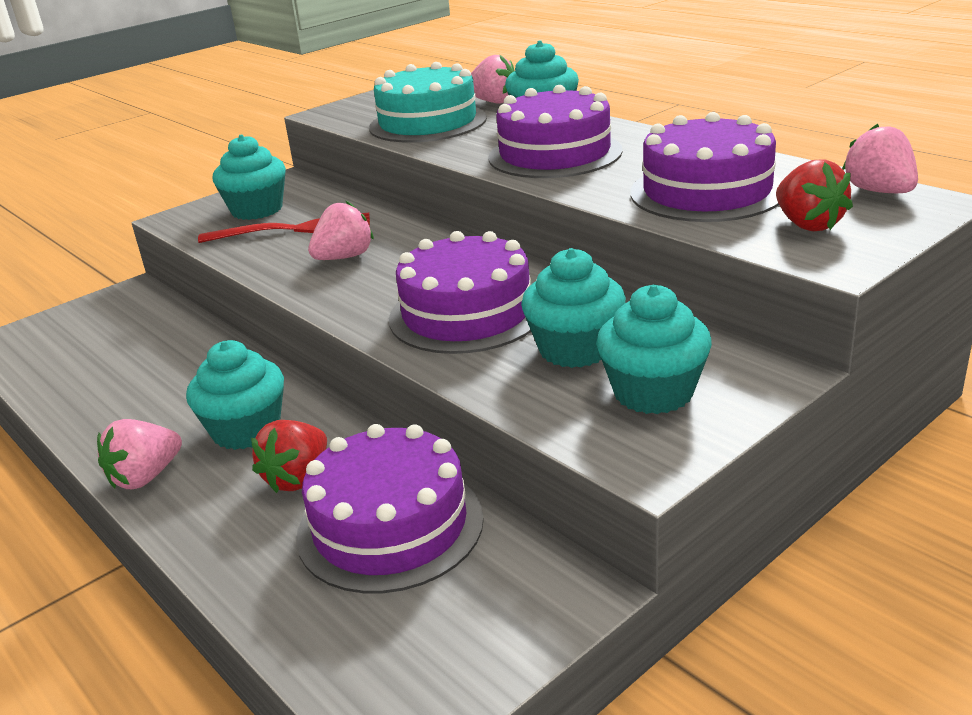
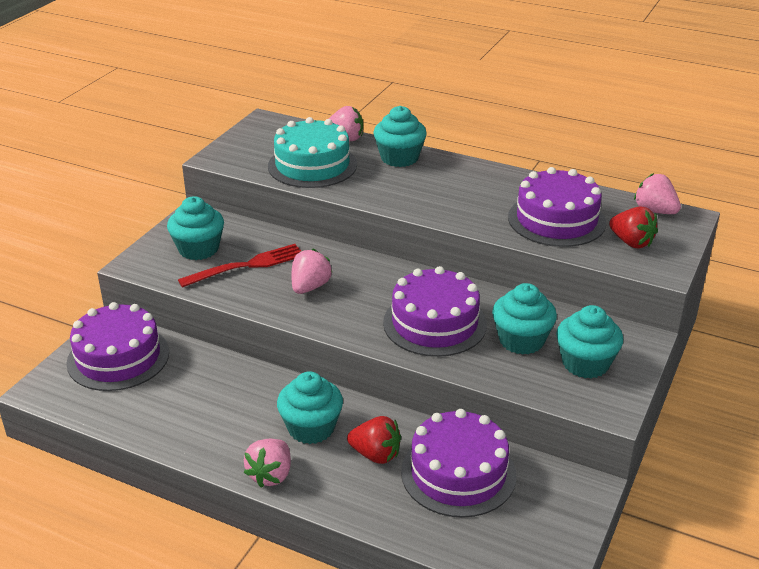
camera: 25 degrees left, 5 degrees up
red strawberry [251,420,327,493] -> red strawberry turned 75 degrees counterclockwise [347,416,401,464]
purple cake [488,85,623,178] -> purple cake moved to [66,302,169,391]

